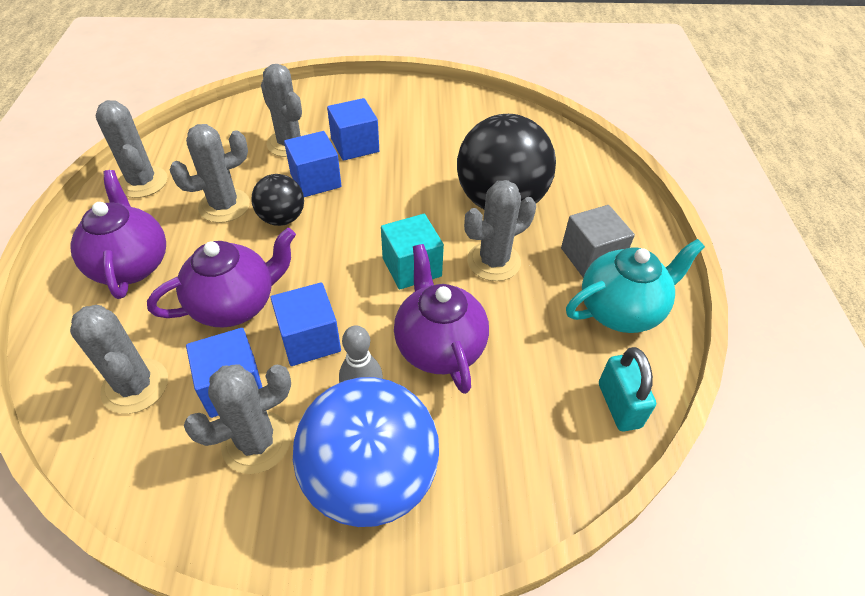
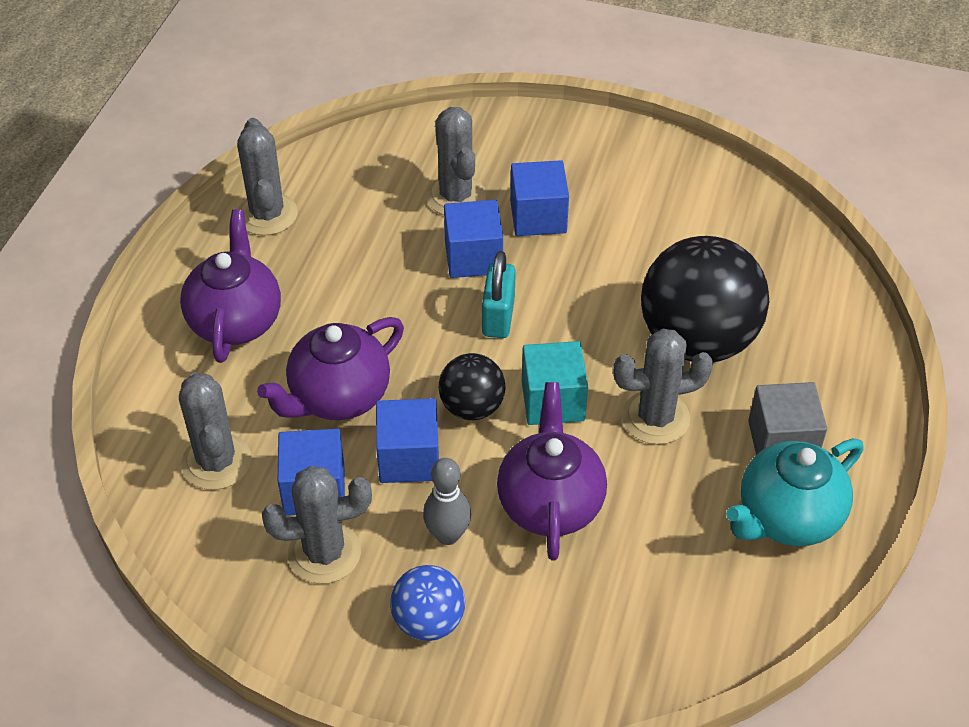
camera: 20 degrees right, 0 degrees up
purple teapot [147,228,296,328] -> purple teapot turned 150 degrees clockwise [257,317,404,420]
grey cactus [170,124,250,223] -> none
black ball [251,174,304,226] -> black ball moved to [439,353,506,420]
blue ball [293,377,439,527] -> blue ball [390,565,465,641], size x0.52
turquoise teapot [566,239,705,333] -> turquoise teapot turned 150 degrees clockwise [726,438,863,546]
turquoise padlock [599,347,656,432] -> turquoise padlock moved to [482,251,516,338]

